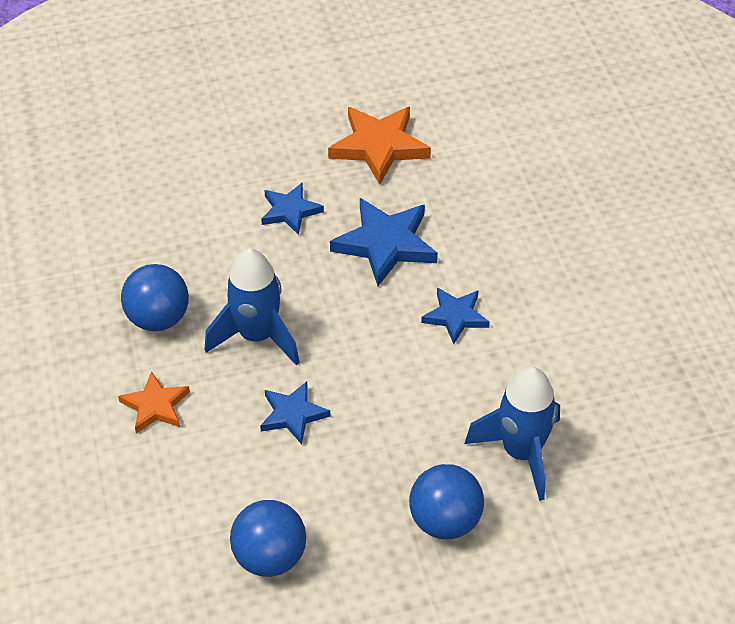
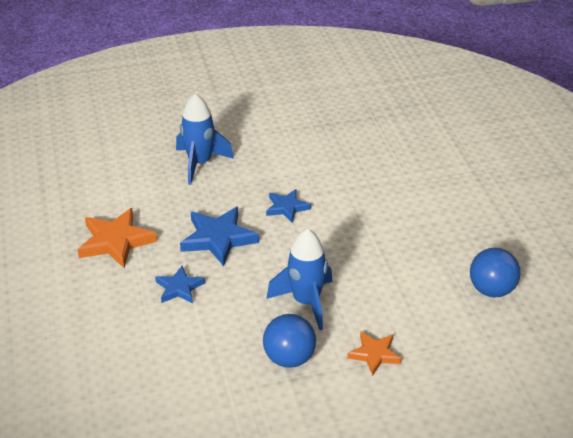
camera: 90 degrees left, 10 degrees down
blue star [260,381,331,444] -> none
blue ball [409,464,484,539] -> none
blue rocket [465,367,560,501] -> blue rocket moved to [176,93,234,185]

